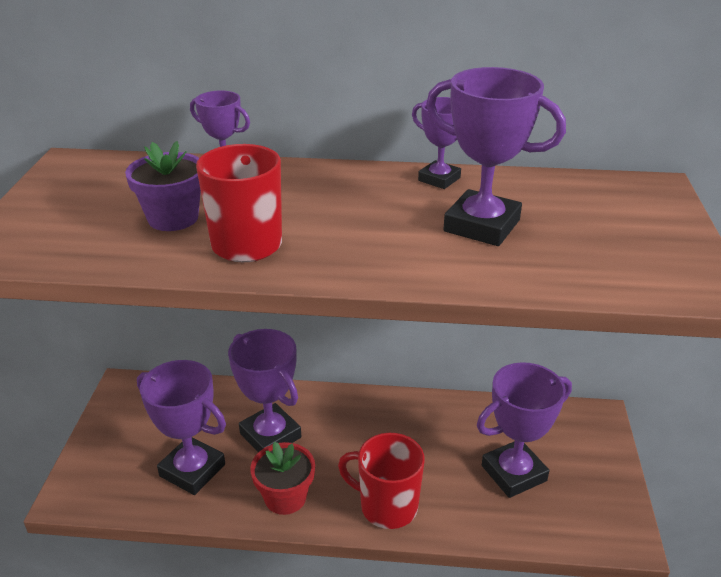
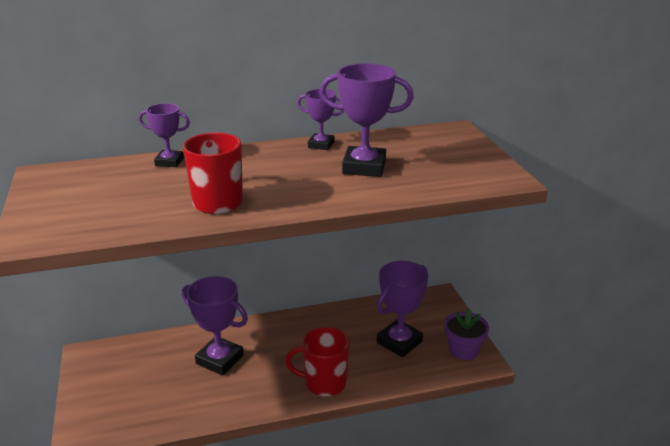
camera: 20 degrees left, 5 degrees down
purple flower pot [125,141,201,231] -> purple flower pot moved to [444,309,489,360]
purple trophy [137,360,226,495] -> none
red flower pot [250,442,315,515] -> none

